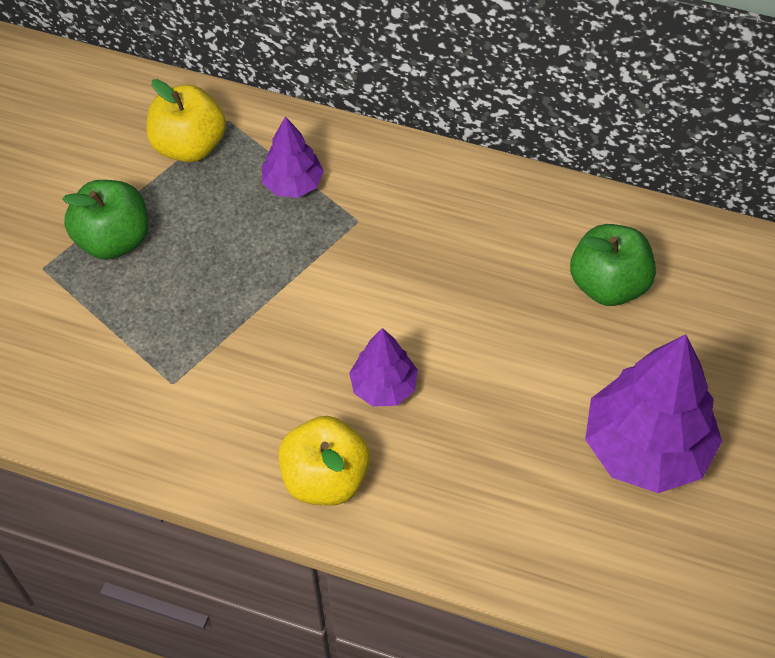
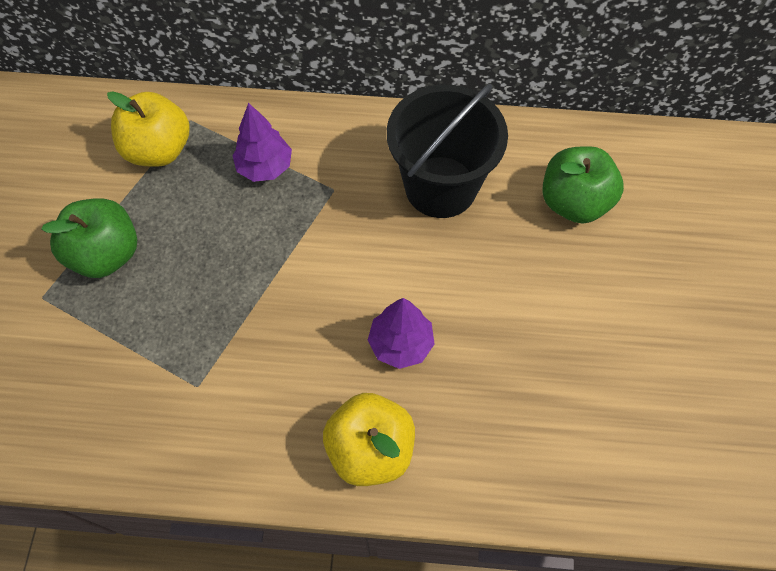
camera: 15 degrees left, 5 degrees up
purple tree [585,334,722,493] -> none
none -> black bucket [387,84,508,218]

